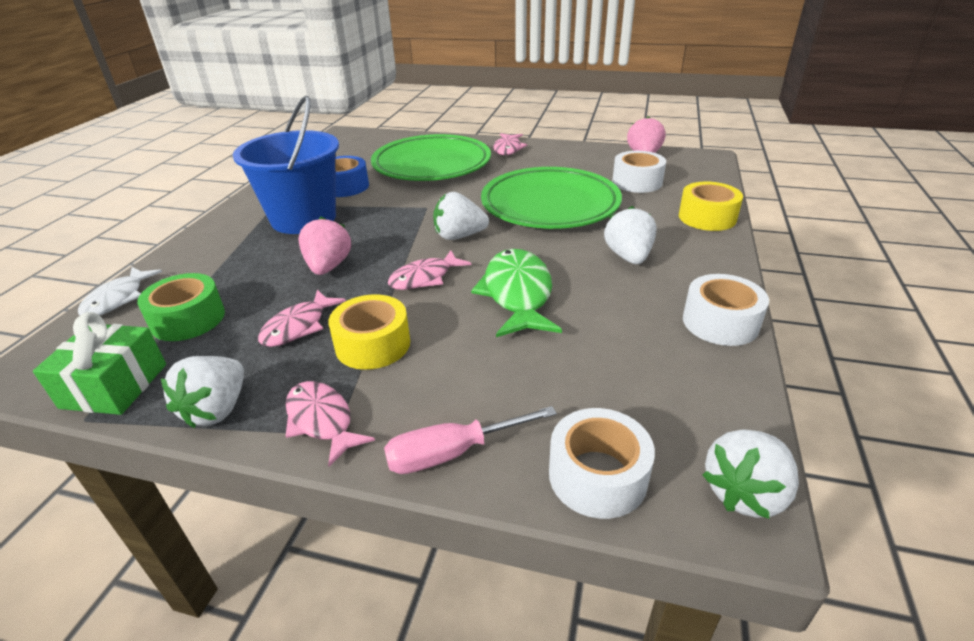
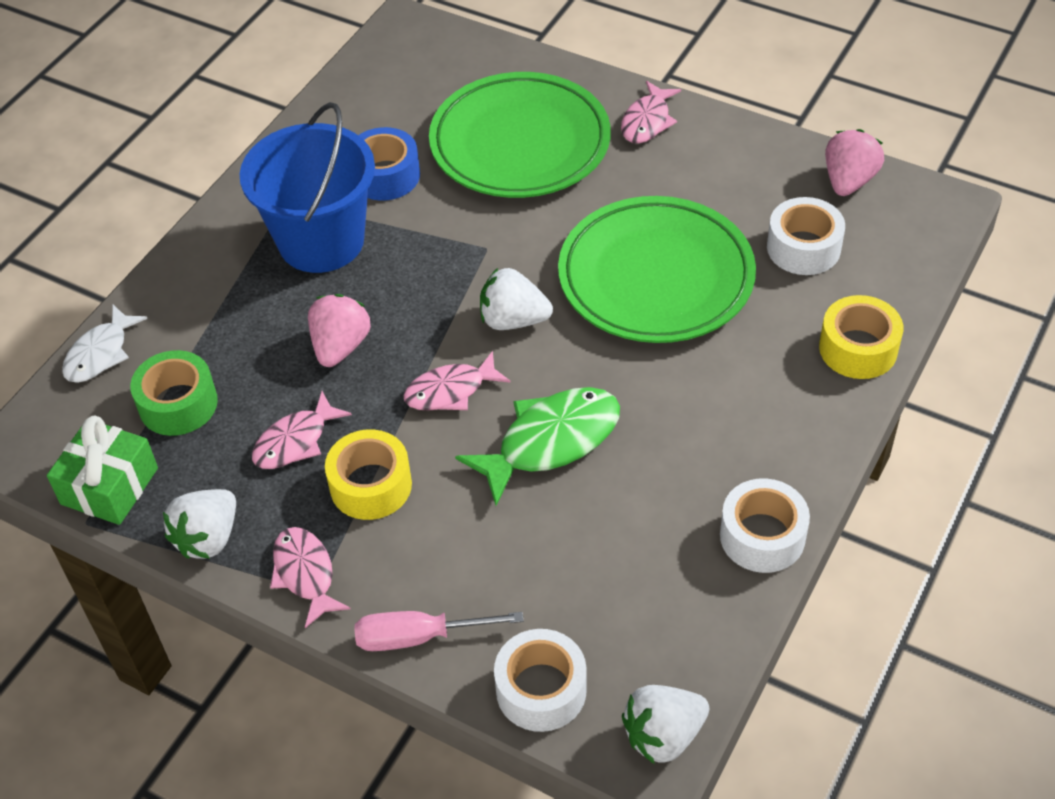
camera: 15 degrees right, 15 degrees up
green fish [471,249,562,337] -> green fish turned 45 degrees clockwise [455,387,620,506]
white strawberry [604,206,656,264] -> none

